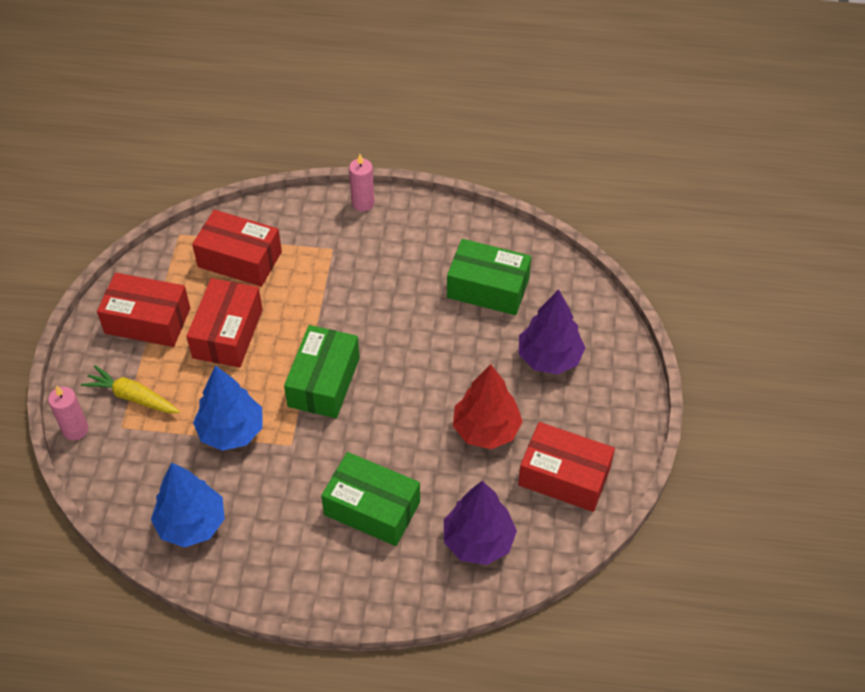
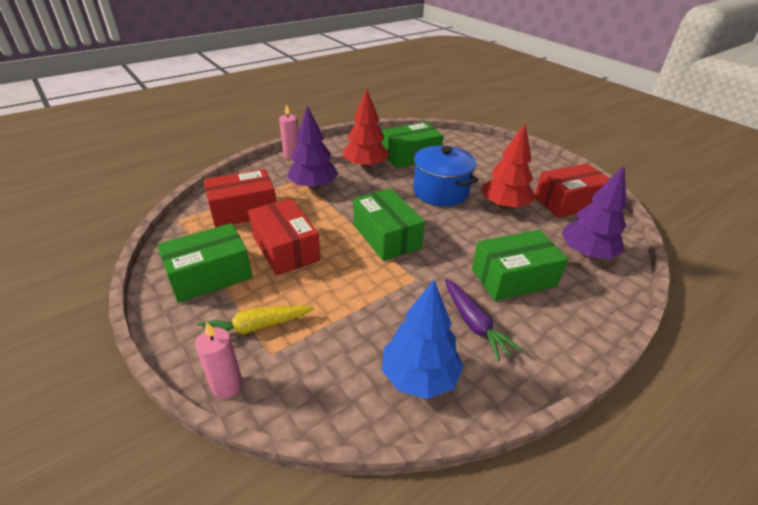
camera: 45 degrees left, 15 degrees down
red box [97,273,190,347] -> green box [157,223,253,303]
blue tree [193,365,262,451] -> none
purple tree [519,289,585,374] -> purple tree moved to [287,105,338,190]
none -> red tree [343,88,390,169]
none -> blue pot [413,145,479,206]
none -> purple carrot [445,279,522,361]

